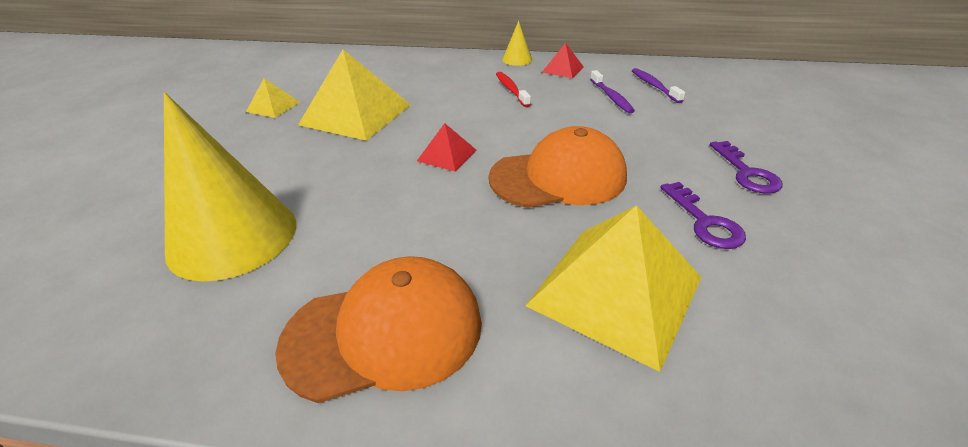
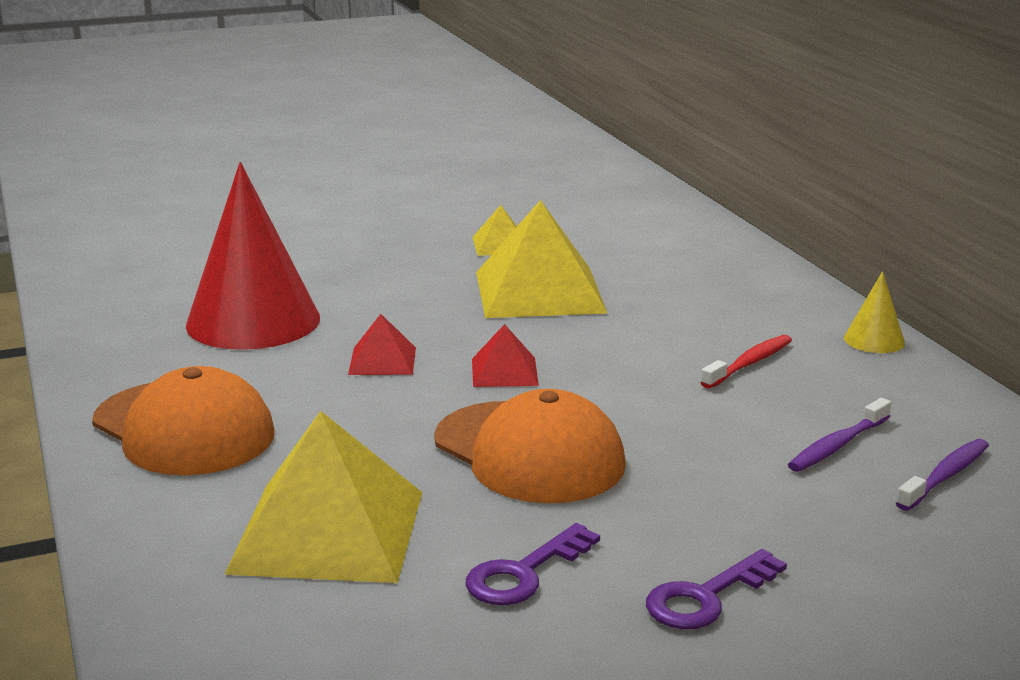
camera: 60 degrees right, 15 degrees down
yellow cone [164,92,296,281] -> red cone [186,162,320,350]
red pyramid [542,43,584,78] -> red pyramid moved to [348,314,416,375]

